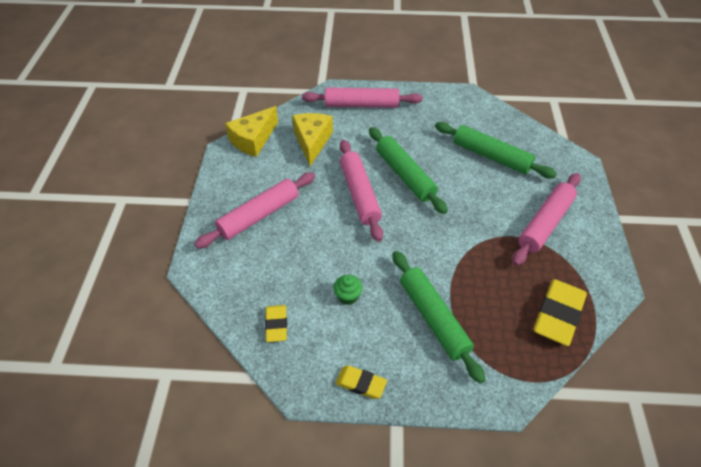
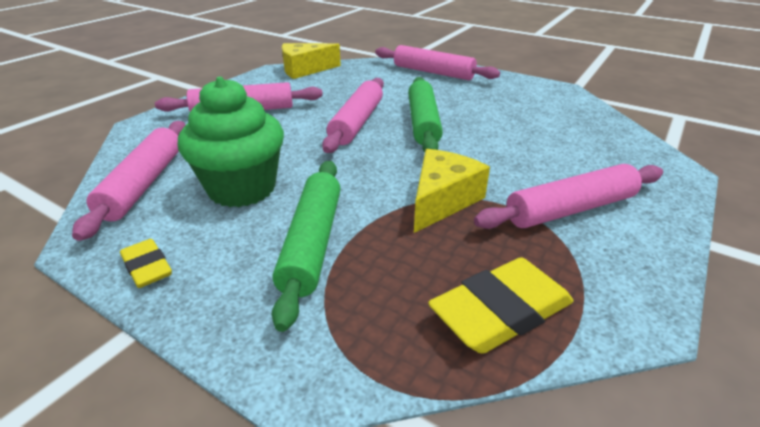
camera: 30 degrees right, 15 degrees down
yellow eraser [265,305,287,342] -> pink rolling pin [72,121,186,241]
yellow cheese [292,113,333,166] -> yellow cheese moved to [414,149,490,233]
green cupcake [334,275,363,305] -> green cupcake [178,77,284,207], size x2.49
green rolling pin [435,122,557,178] -> none

